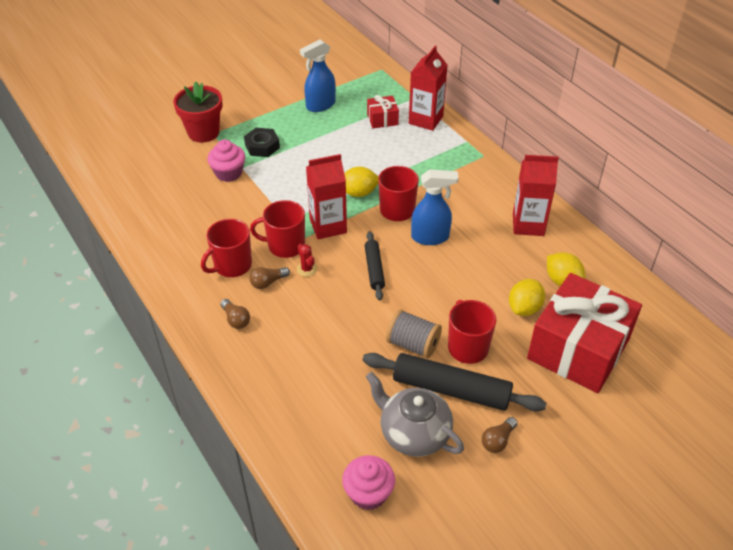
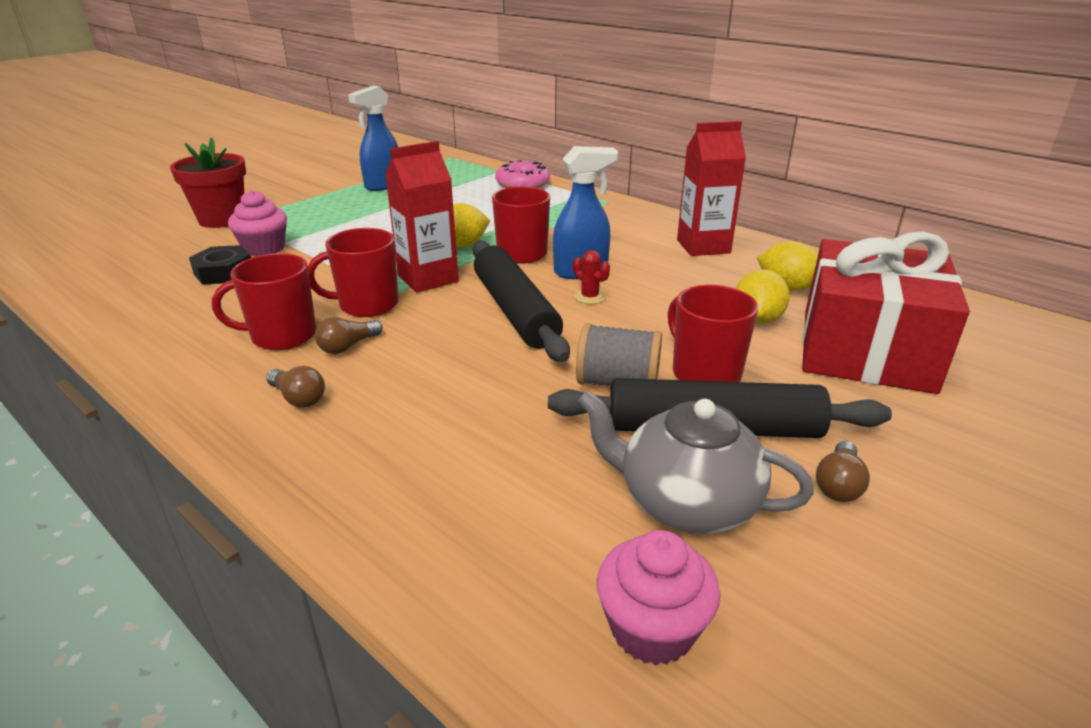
camera: 15 degrees left, 15 degrees down
red mug [201,219,252,277] -> red mug turned 45 degrees clockwise [212,253,316,350]
black nut [244,128,280,157] -> black nut moved to [189,245,251,285]
red cactus [297,244,317,277] -> red cactus moved to [573,250,610,304]
black rolling pin [365,231,385,300] -> black rolling pin [472,241,570,362], size x1.79
red gift [367,95,399,128] -> none
red carton [409,46,447,131] -> pink donut [495,160,550,188]

